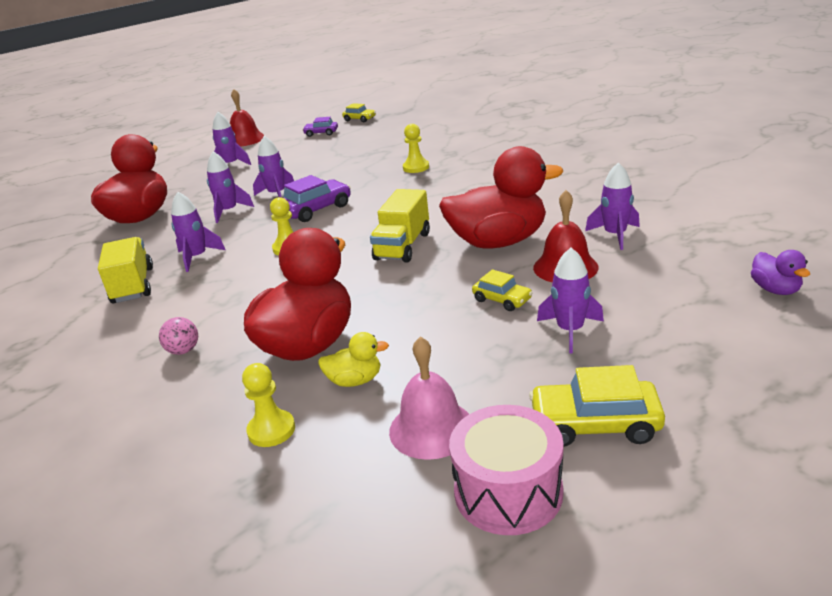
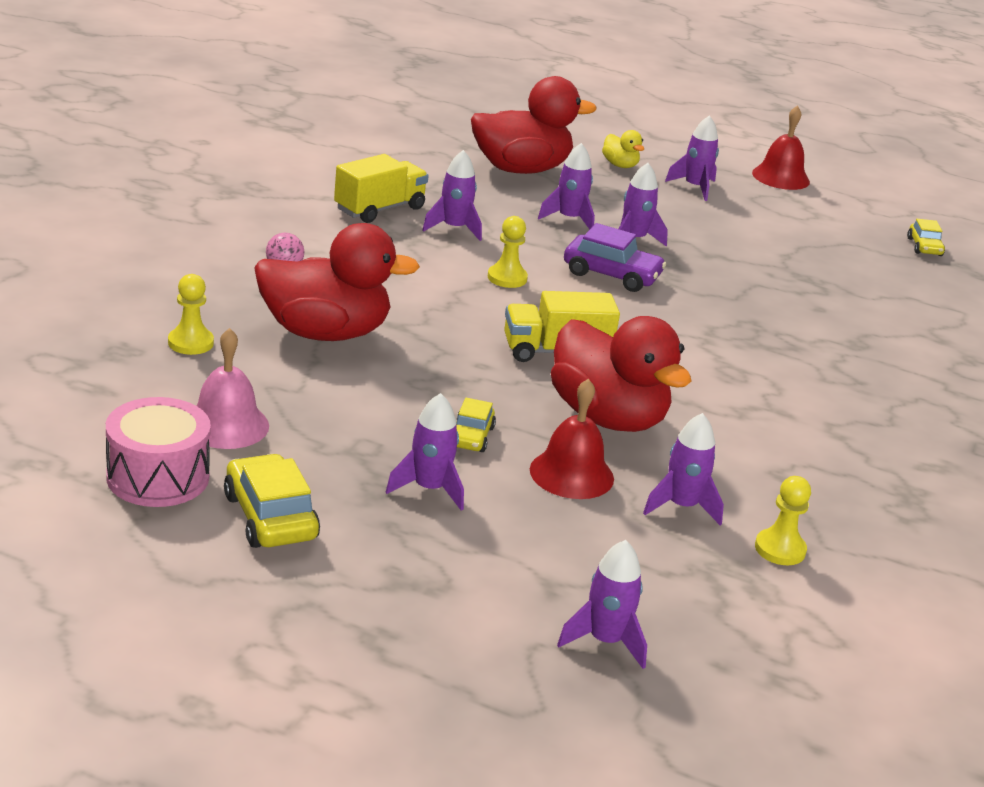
camera: 55 degrees right, 0 degrees up
purple car [303,117,338,137] -> none
yellow duck [318,332,389,387] -> yellow duck moved to [602,130,644,168]
yellow pawn [403,124,429,173] -> yellow pawn moved to [755,476,811,565]
purple duck [751,250,810,295] -> purple rocket [557,540,647,669]

